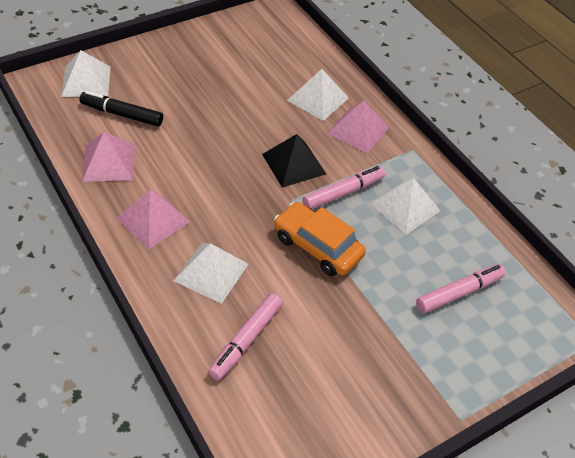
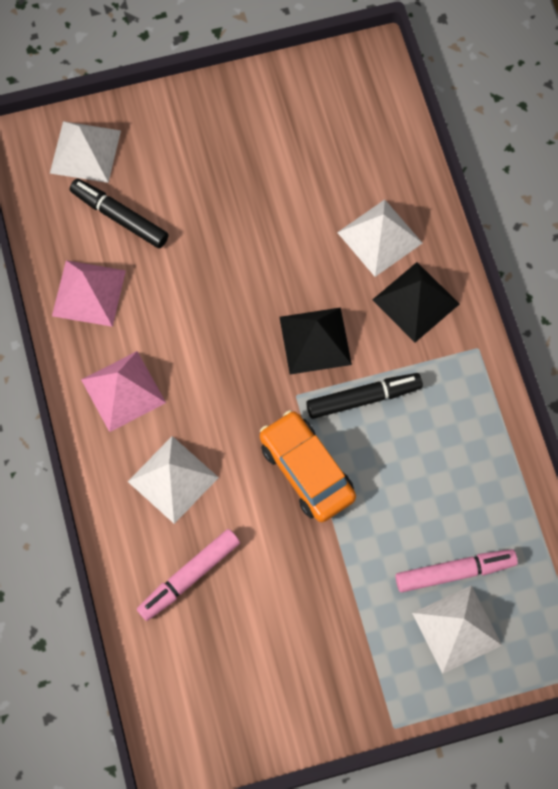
camera: 20 degrees right, 20 degrees up
pink marker [302,166,385,209] -> black marker [306,373,423,419]
pink pyramid [327,100,389,153] -> black pyramid [372,262,459,342]
white pyramid [370,178,440,235] -> white pyramid moved to [412,585,502,674]

